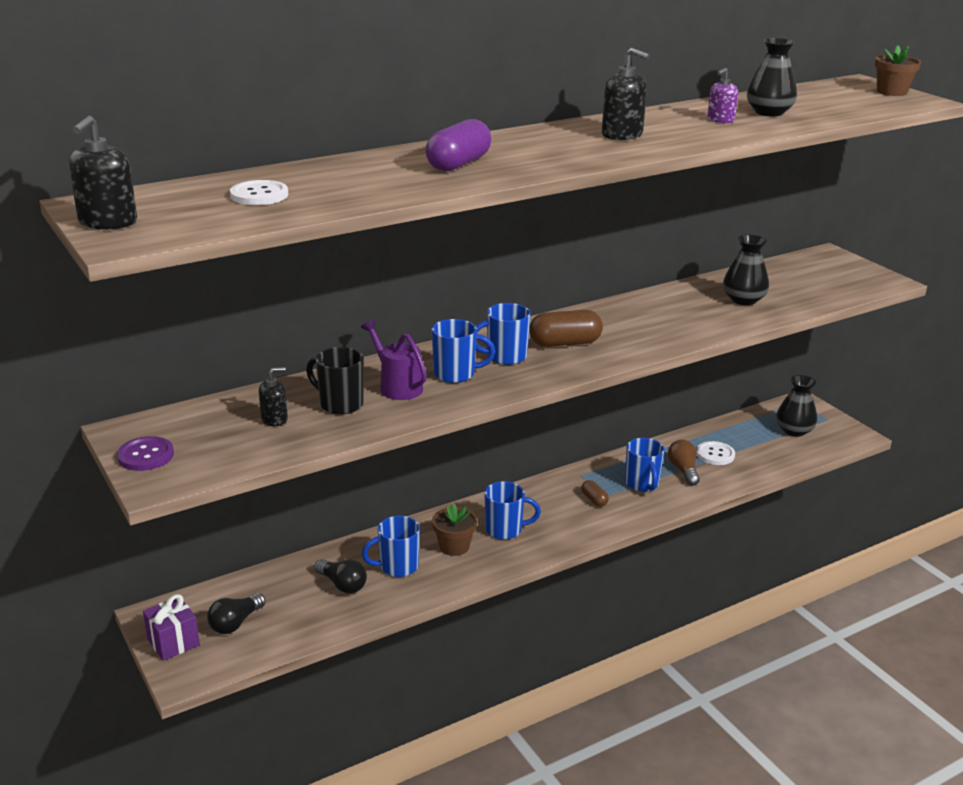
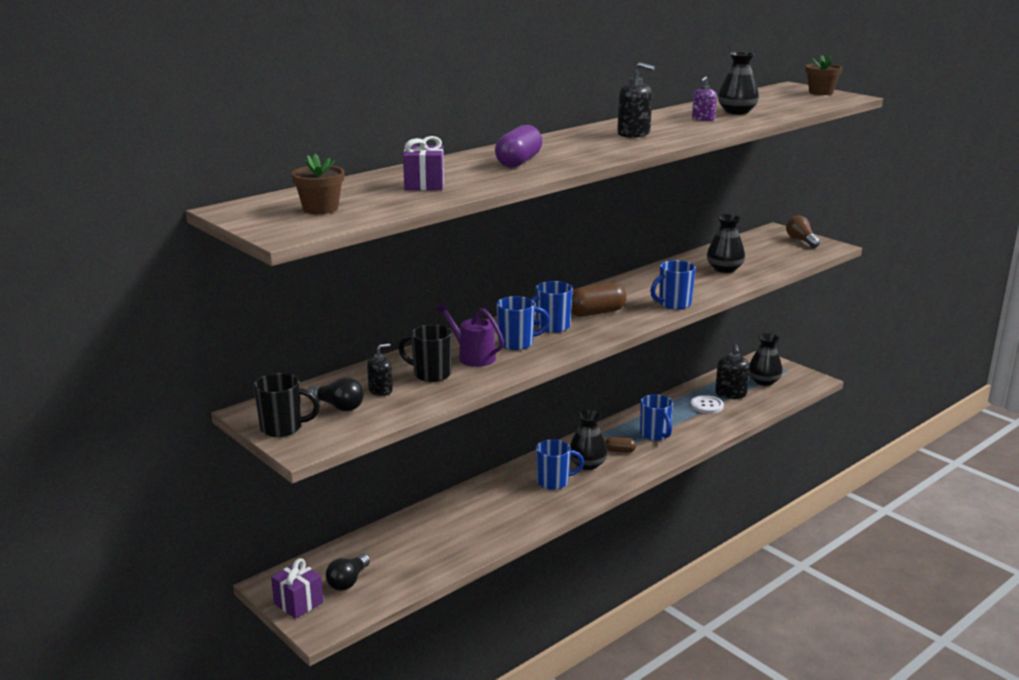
camera: 10 degrees left, 5 degrees down
black soap dispenser [69,116,137,230] -> black soap dispenser moved to [715,343,750,399]
purple button [117,436,174,471] -> black mug [253,373,320,437]
white button [230,180,288,205] -> none
black light bulb [314,559,367,594] -> black light bulb moved to [308,377,364,411]
blue mug [362,516,420,577] -> blue mug moved to [650,260,696,310]
brown flower pot [432,503,477,556] -> brown flower pot moved to [291,154,345,214]
brown capsule [581,480,609,507] -> brown capsule turned 45 degrees counterclockwise [605,437,636,453]
brown light bulb [668,440,700,486] -> brown light bulb moved to [786,216,820,248]
none -> purple gift [403,136,444,190]
none -> black vase [570,409,608,470]

